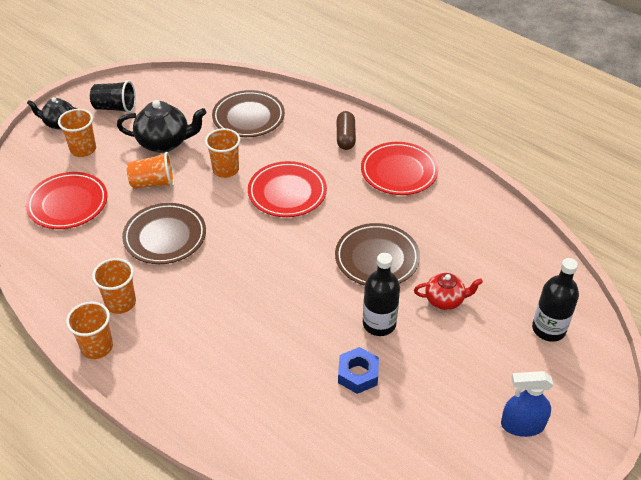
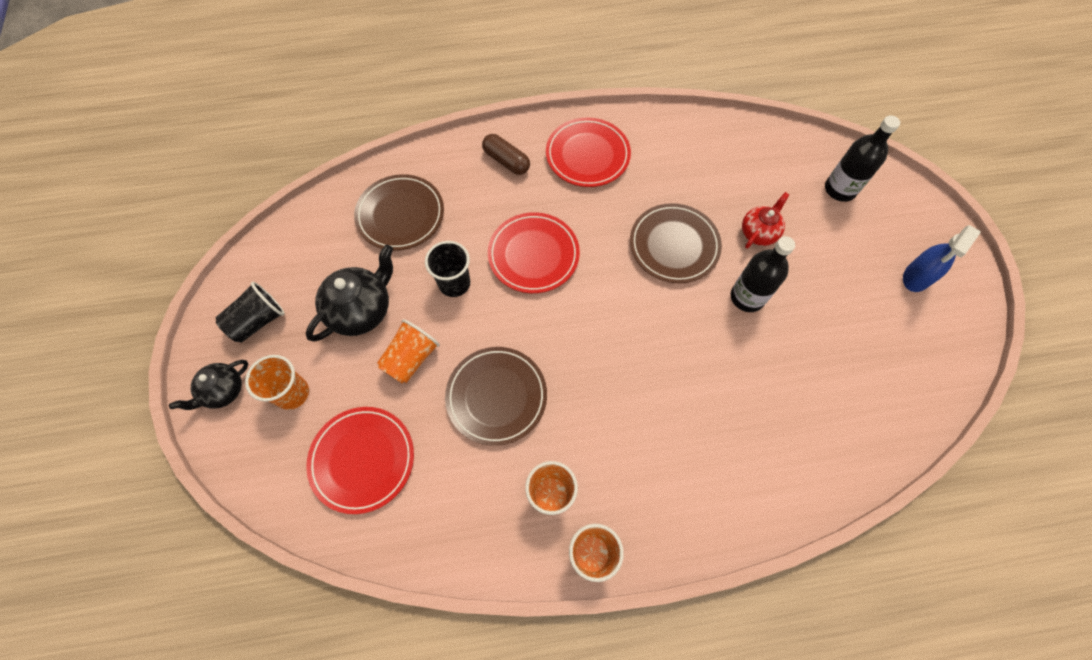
camera: 50 degrees left, 20 degrees up
orange cup [205,128,240,178] -> black cup [425,241,470,297]
blue nut [338,347,379,394] -> none

